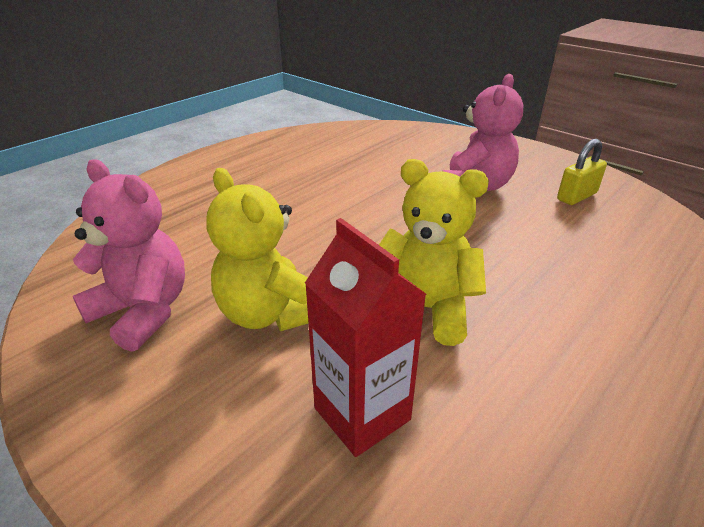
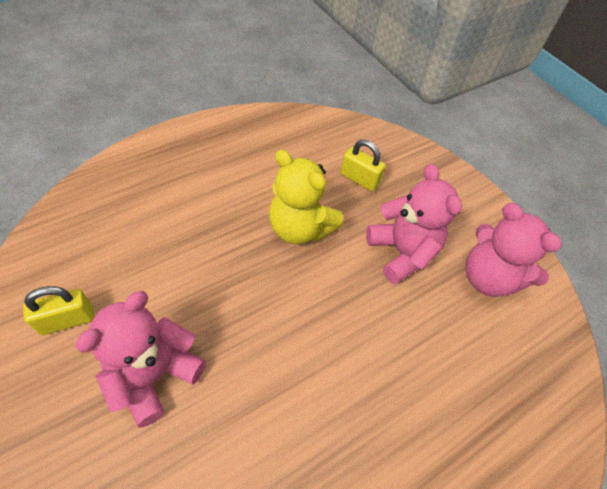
camera: 170 degrees left, 20 degrees up
yellow teddy bear [206,168,308,331] -> pink teddy bear [366,164,462,284]
red carton [305,218,426,457] -> yellow padlock [341,140,386,192]

